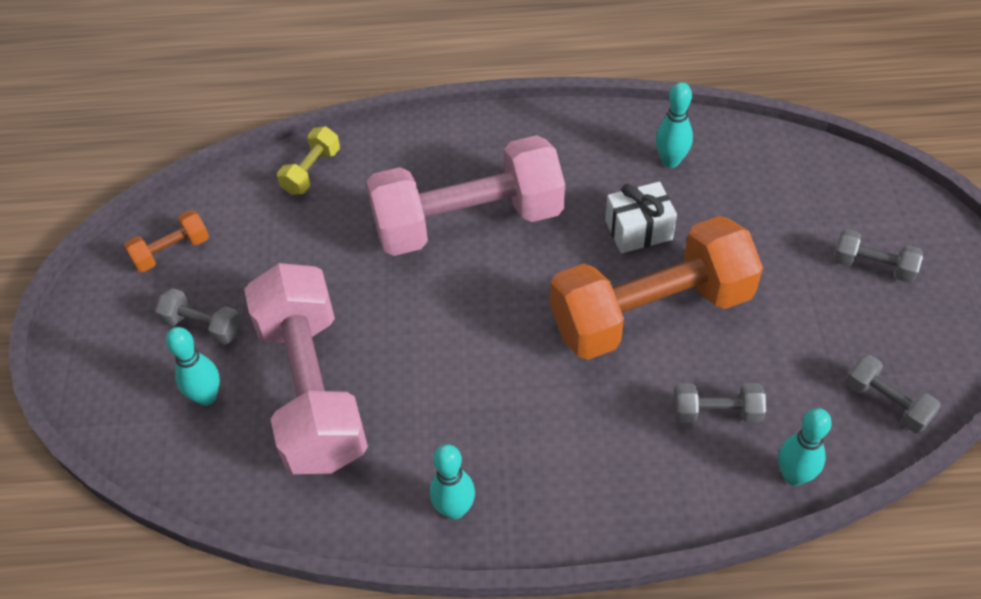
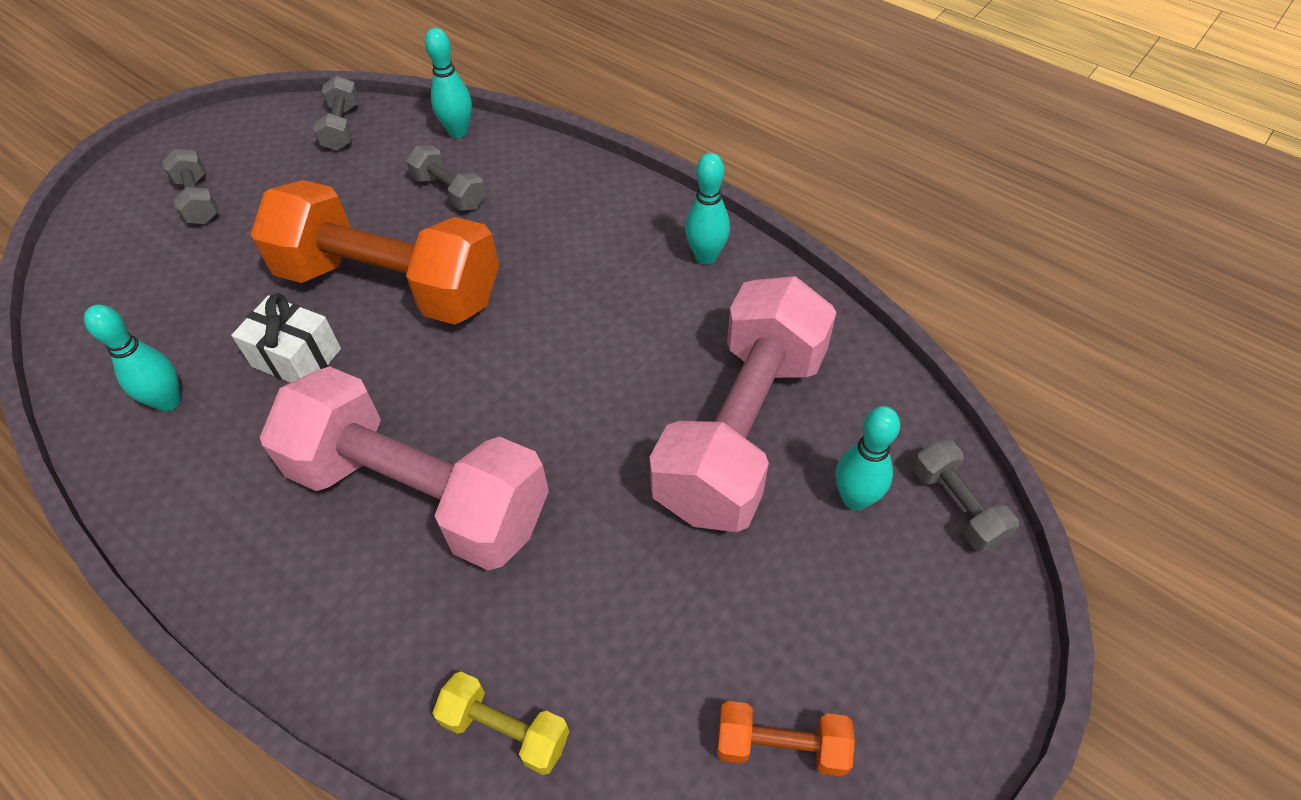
camera: 140 degrees left, 0 degrees up
grey dumbbell [155,288,242,345] -> grey dumbbell moved to [913,440,1019,552]
yellow dumbbell [277,126,340,195] -> yellow dumbbell turned 45 degrees clockwise [433,672,569,775]

